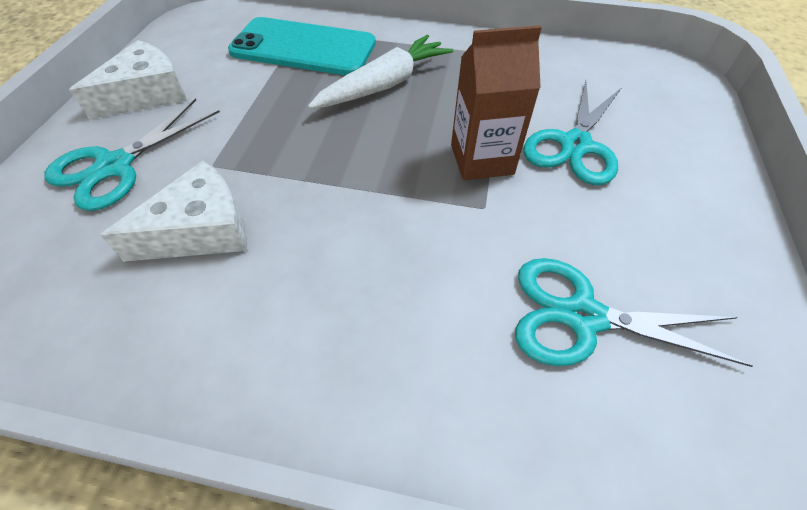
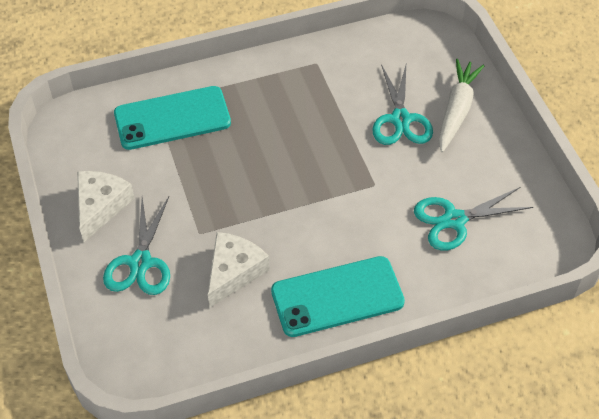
camera: 30 degrees left, 0 degrees up
white carrot [308,35,454,109] -> white carrot moved to [439,59,484,152]
brown carton [451,25,542,180] -> none
none -> turquoise phone [271,256,405,337]

